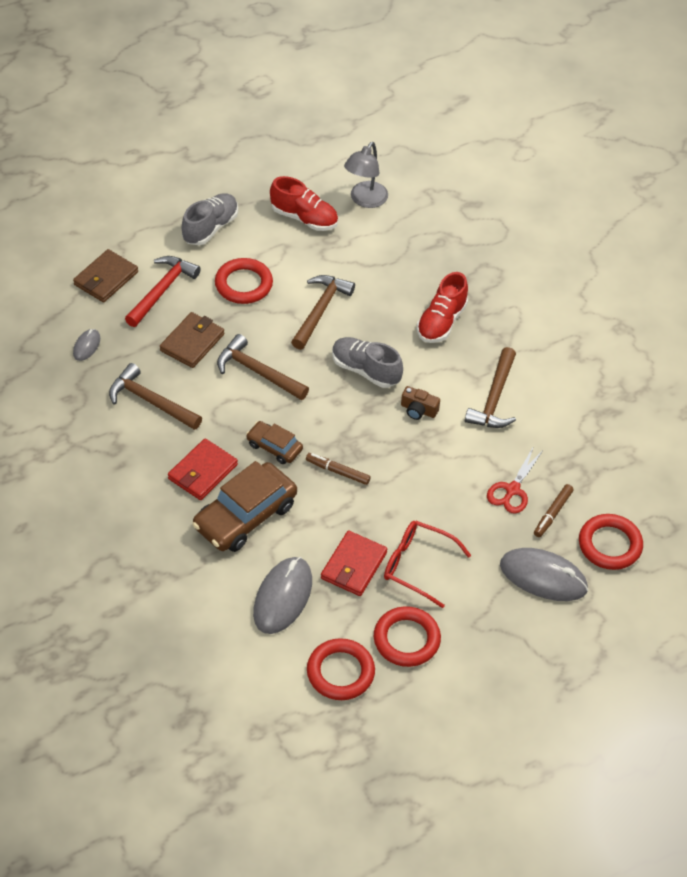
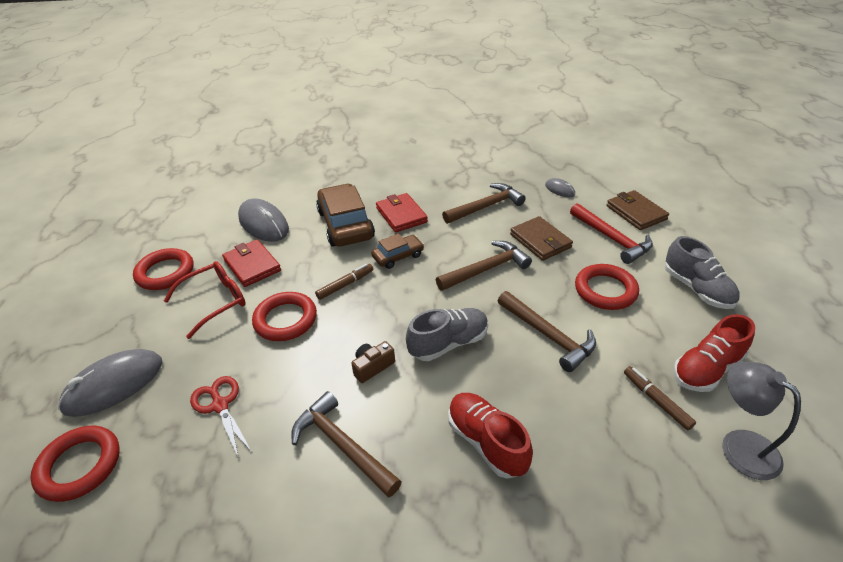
camera: 120 degrees right, 10 degrees down
red ring [307,638,375,700] -> red ring moved to [252,292,317,341]
brown marker [534,484,574,537] -> brown marker moved to [624,366,696,430]

